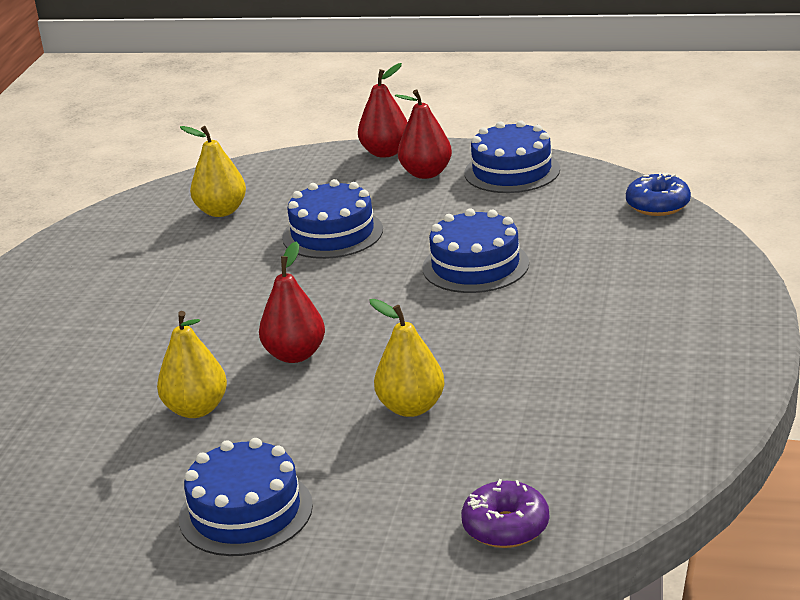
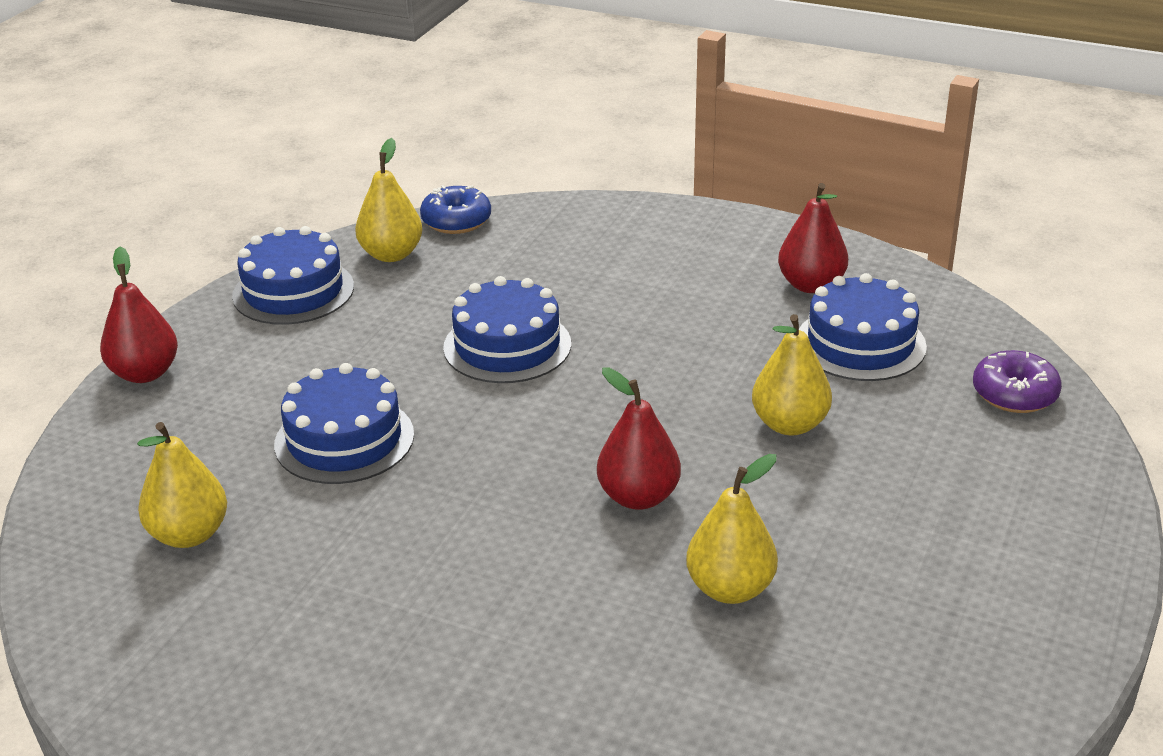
camera: 80 degrees left, 5 degrees up
blue cake [179,438,313,556] -> blue cake moved to [799,273,927,381]
red pear [395,89,452,179] -> red pear moved to [778,183,848,293]
none -> yellow pear [355,138,423,262]

